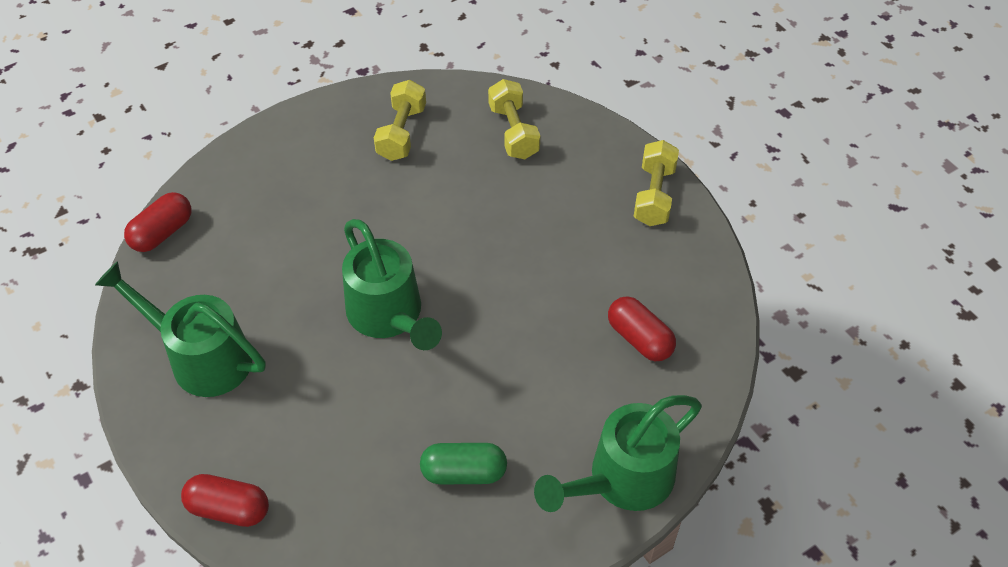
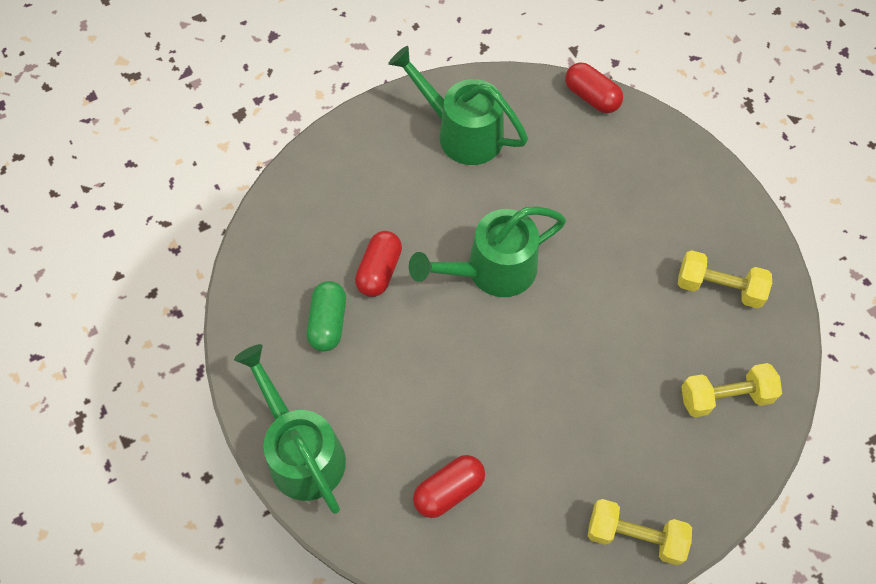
camera: 95 degrees right, 10 degrees up
green watering can [95,261,266,397] -> green watering can turned 90 degrees counterclockwise [388,46,528,165]
red capsule [181,474,269,527] -> red capsule moved to [355,231,402,297]

